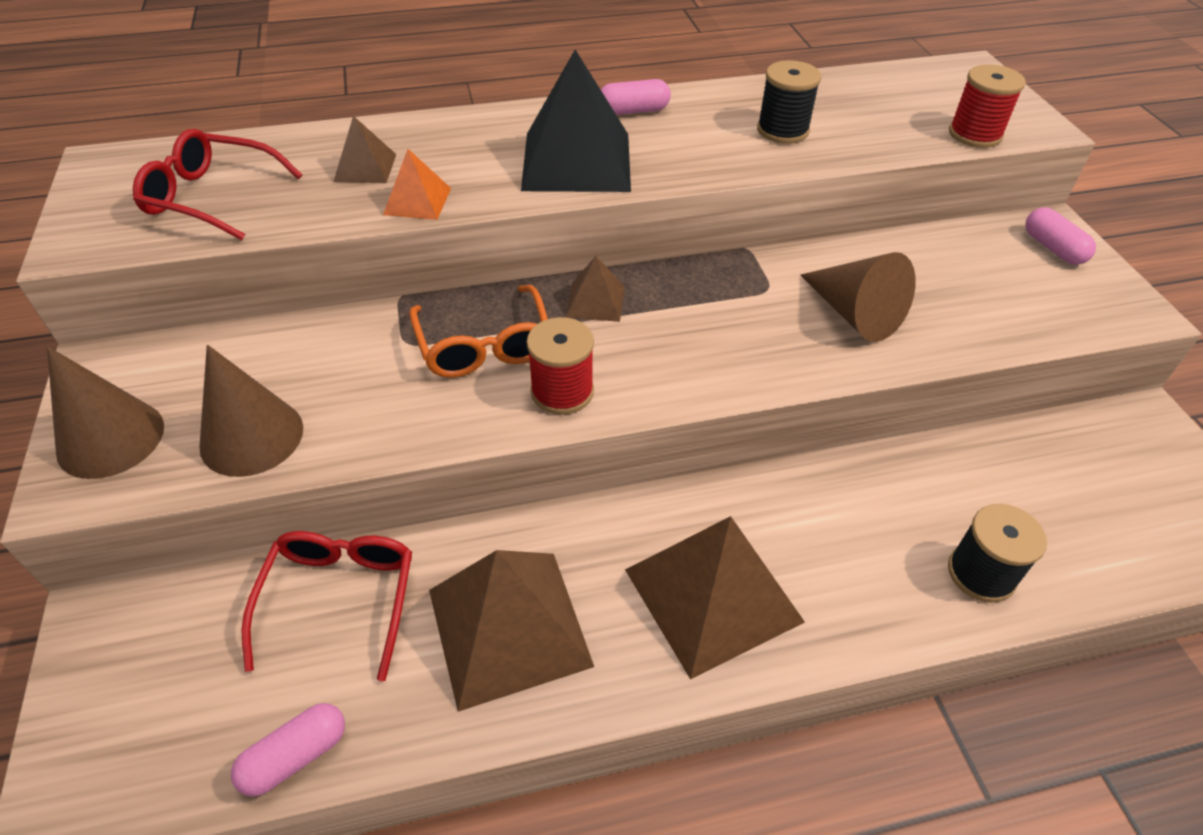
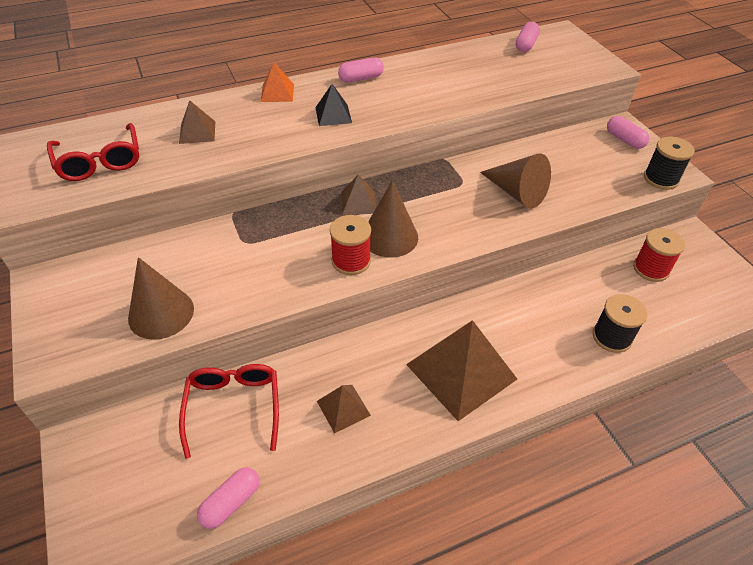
camera: 10 degrees left, 0 degrees up
brown cone [47,346,164,479] -> brown cone moved to [368,180,418,258]
red glasses [133,129,302,240] -> red glasses turned 120 degrees counterclockwise [47,123,139,181]
orange pyramid [383,149,451,220] -> orange pyramid moved to [260,62,294,102]
orange glasses [410,285,548,378] -> none
brown pyramid [429,550,594,712] -> brown pyramid [317,385,371,433], size x0.49
black pyramid [521,50,631,192] -> black pyramid [315,84,352,126], size x0.49
black spool [757,60,821,144] -> black spool moved to [644,137,695,190]
red spool [949,64,1026,148] -> red spool moved to [633,228,685,282]
none -> pink capsule [516,22,540,52]

